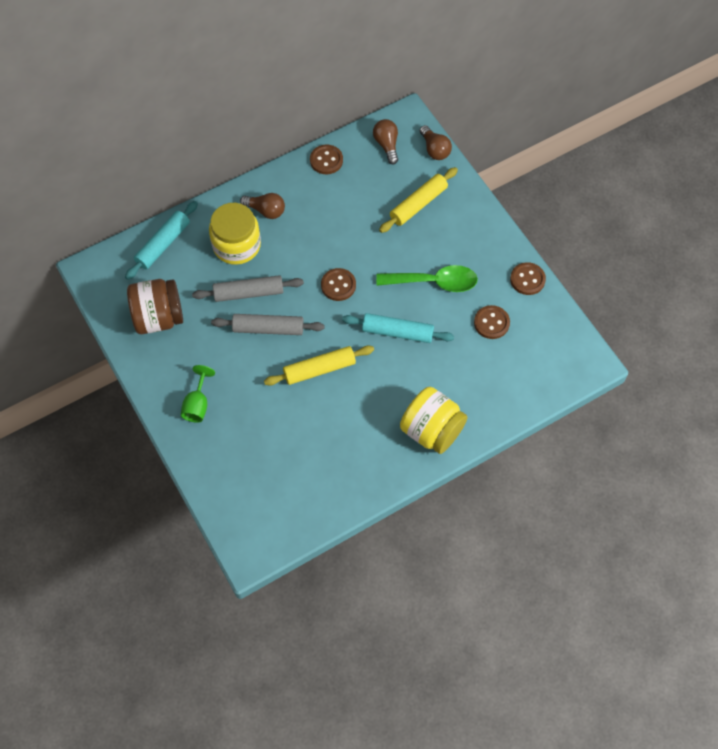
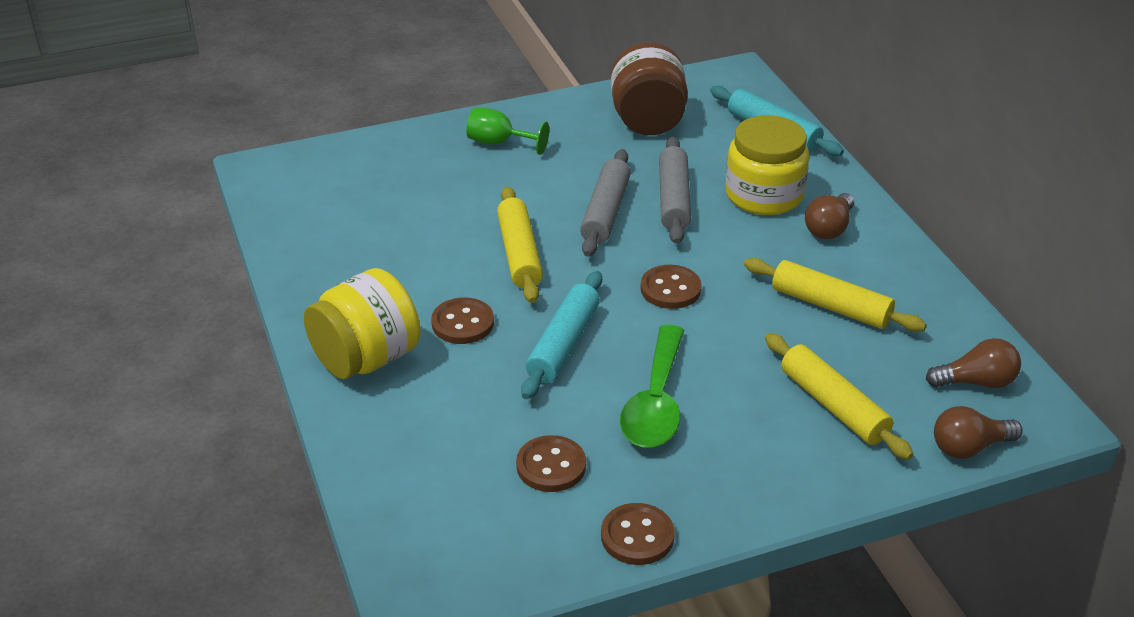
camera: 100 degrees right, 25 degrees down
brown button [310,145,343,174] -> brown button moved to [431,297,494,344]
none -> yellow rolling pin [744,258,927,332]

